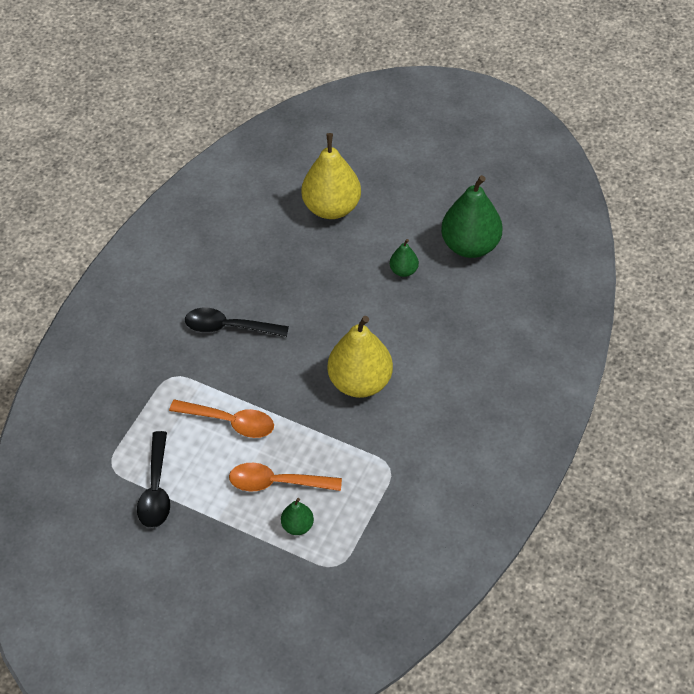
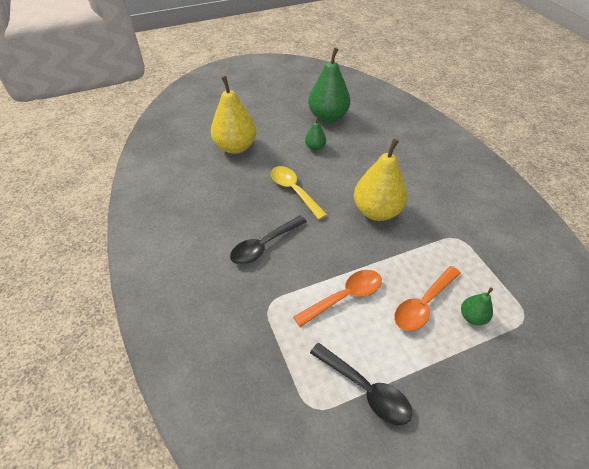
camera: 50 degrees left, 5 degrees down
none -> yellow spoon [271,166,327,220]

